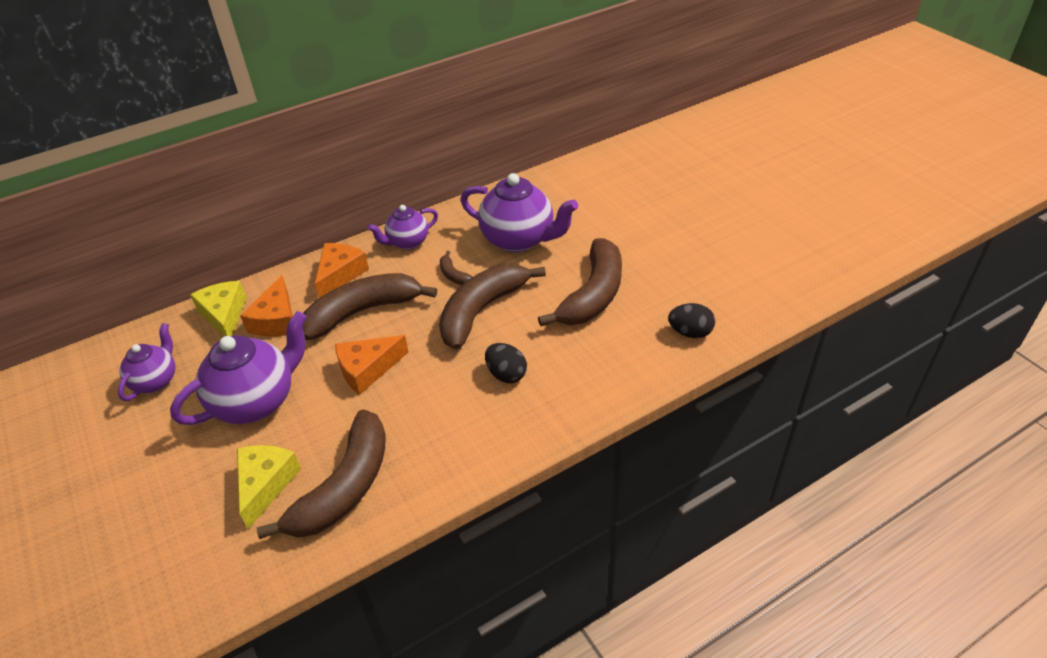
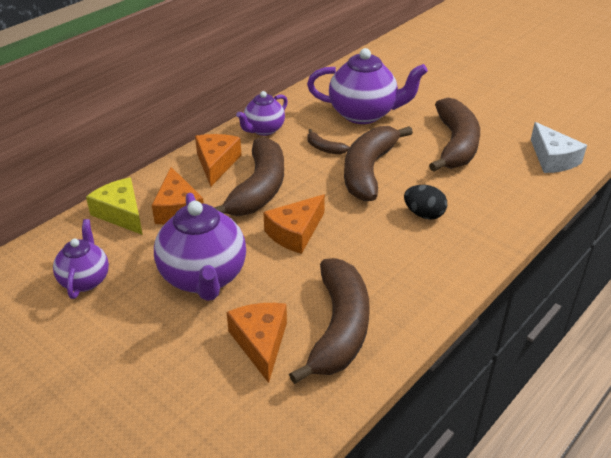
camera: 20 degrees left, 5 degrees down
purple teapot [170,311,307,425] -> purple teapot turned 135 degrees clockwise [154,193,246,301]
yellow cheese [237,445,301,529] -> orange cheese [227,303,287,383]
brown banana [303,273,437,340] -> brown banana turned 150 degrees clockwise [214,137,284,216]
black egg [668,303,715,338] -> white cheese [531,122,587,173]

